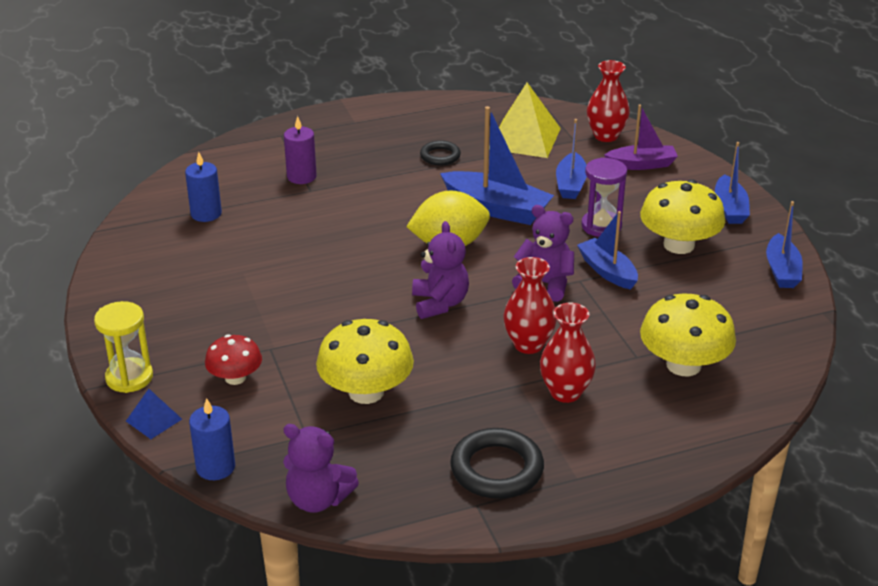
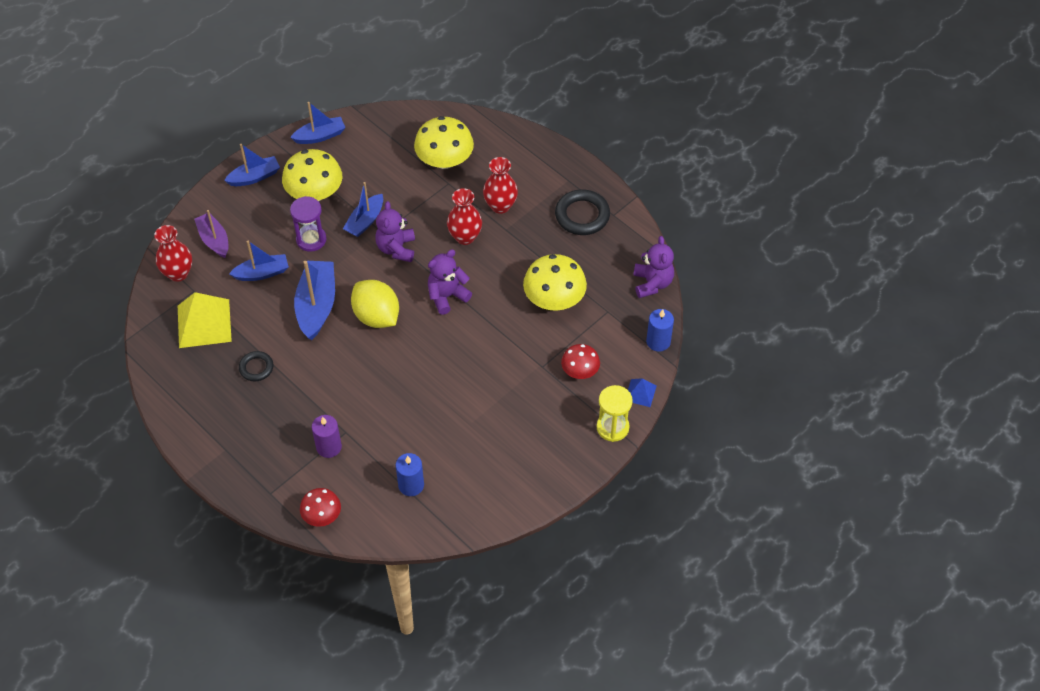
camera: 115 degrees left, 20 degrees up
none -> red mushroom [300,488,341,527]

